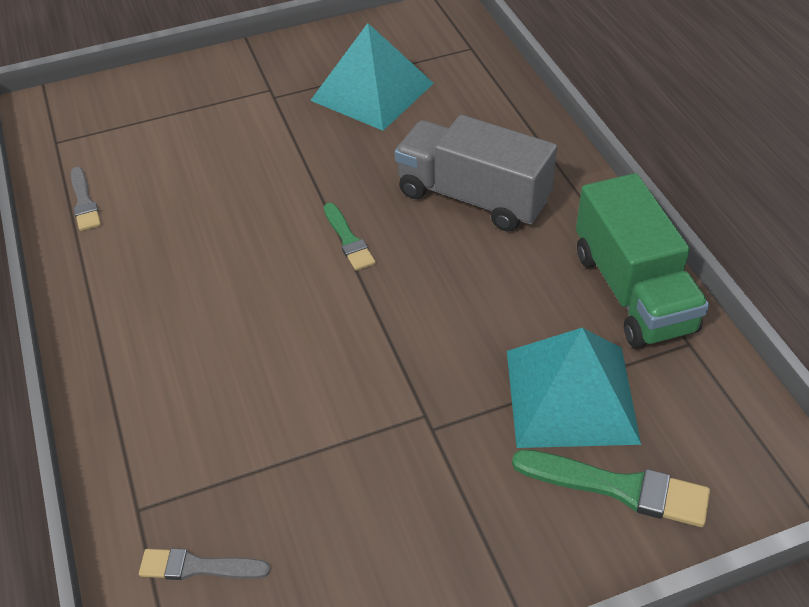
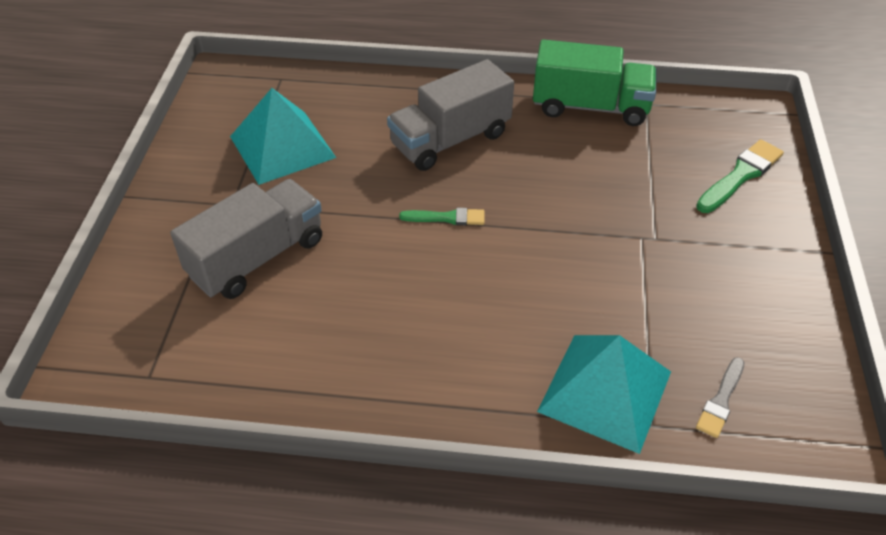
camera: 65 degrees left, 0 degrees up
grey brush [71,167,101,231] -> none
turquoise pyramid [507,328,641,448] -> turquoise pyramid moved to [537,335,671,454]
none -> grey truck [170,179,322,299]

